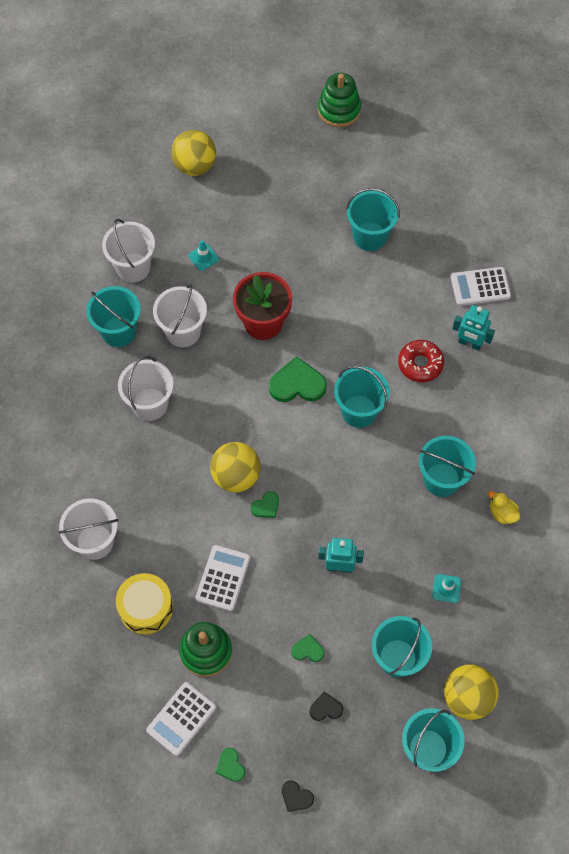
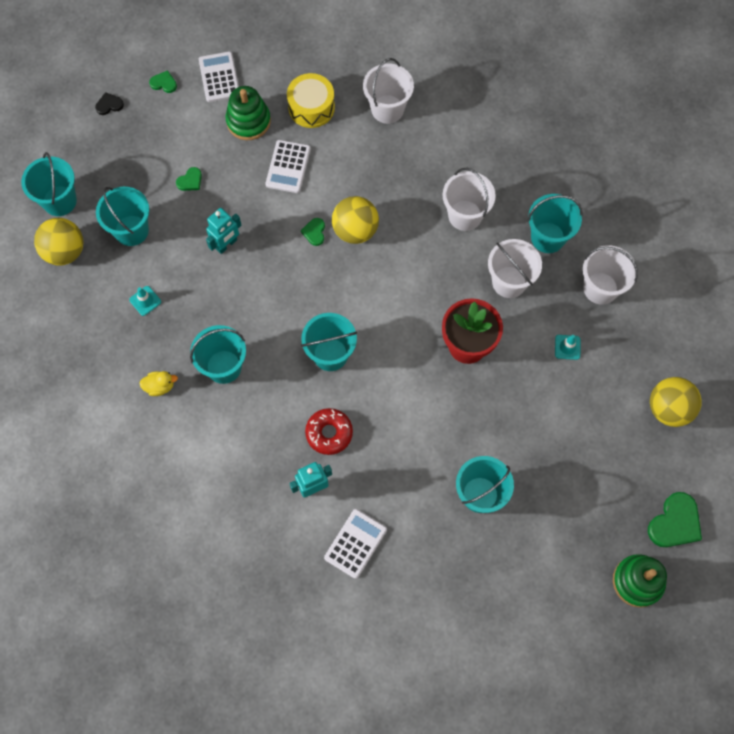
camera: 130 degrees right, 5 degrees up
white calculator [195,545,250,611] -> white calculator turned 45 degrees clockwise [265,140,311,193]
green heart [269,356,327,402] -> green heart moved to [648,492,702,547]
black heart [309,692,343,721] -> none

